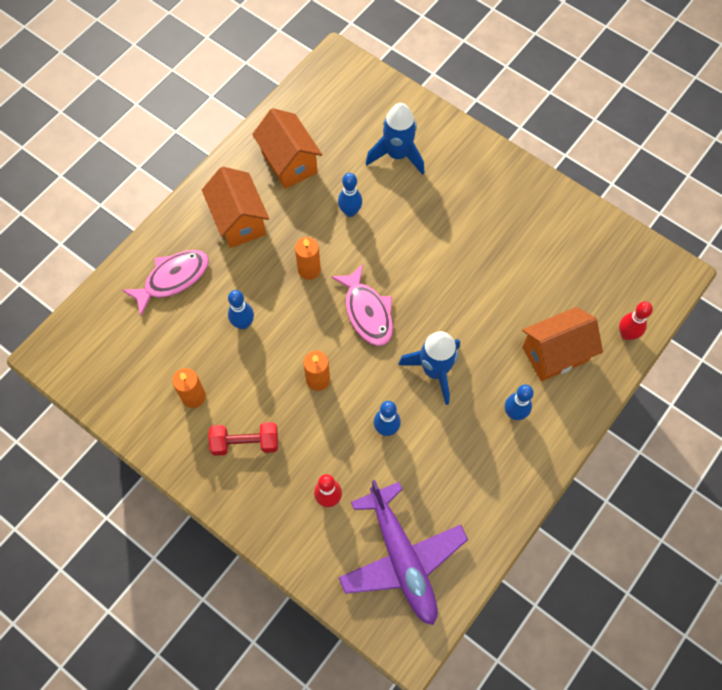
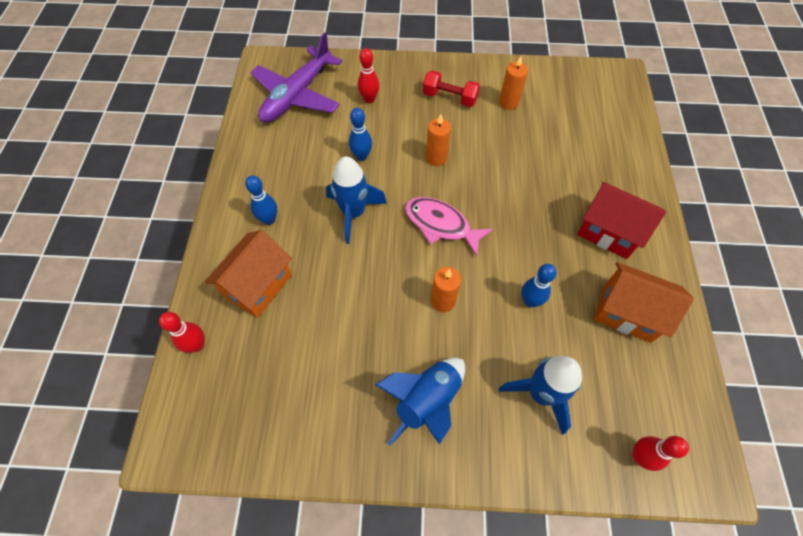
camera: 145 degrees right, 5 degrees down
pink fish [122,250,209,316] -> none
orange house [202,167,269,248] -> red house [577,182,666,259]
red dumbbell [209,422,278,456] -> red dumbbell turned 60 degrees clockwise [423,70,480,107]
blue bowling pin [228,290,254,329] -> none
orange candle [295,237,321,280] -> orange candle moved to [431,267,461,312]
purple plane [339,480,468,625] -> purple plane turned 90 degrees counterclockwise [250,32,343,123]
none -> blue rocket [375,358,465,446]
none -> red bowling pin [632,436,689,471]

